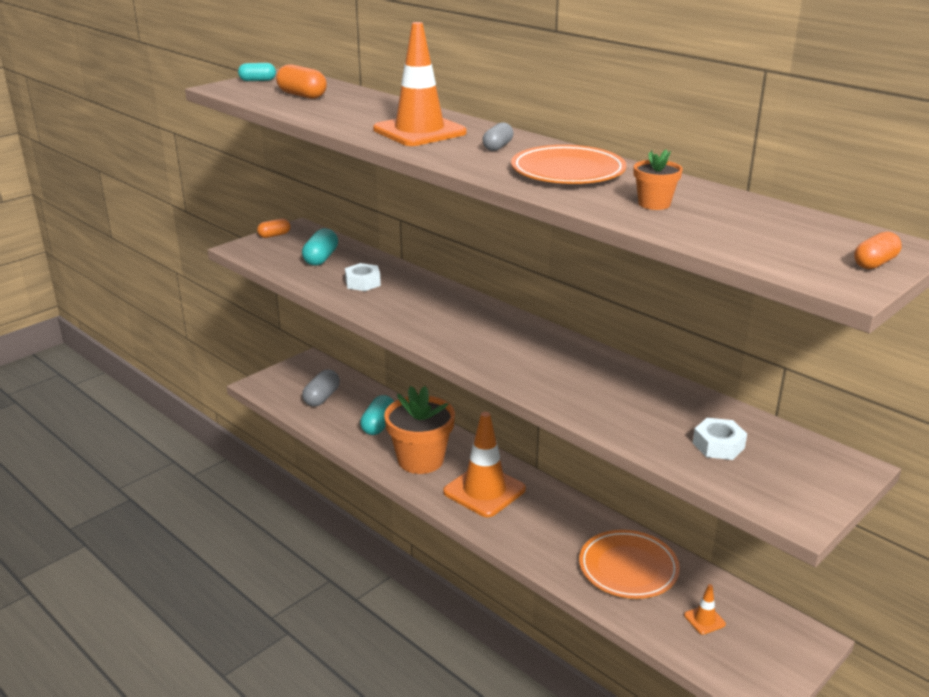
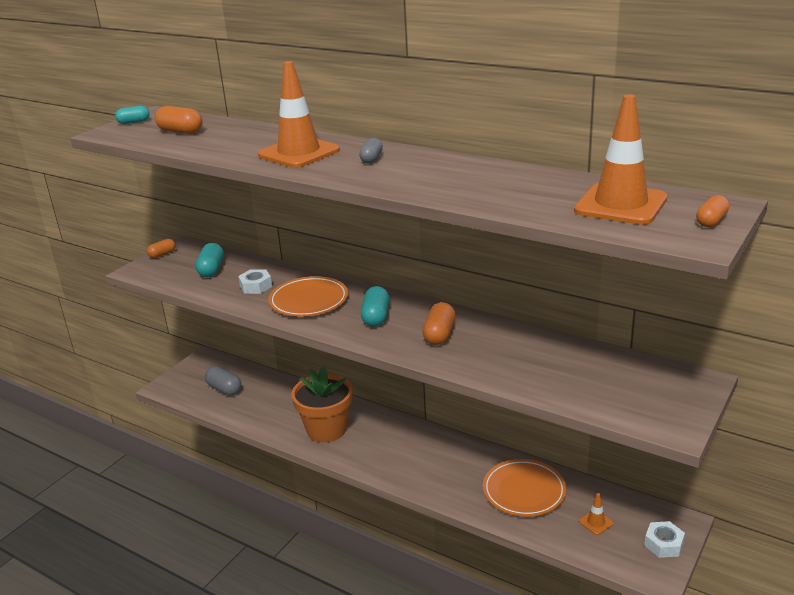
camera: 10 degrees left, 0 degrees up
grey capsule [302,370,340,407] -> grey capsule turned 60 degrees counterclockwise [205,366,242,396]
turquoise capsule [360,395,394,435] -> turquoise capsule moved to [361,286,389,327]
orange traffic cone [443,412,526,517] -> orange traffic cone moved to [574,94,667,225]
orange plate [511,145,627,184] -> orange plate moved to [268,276,348,317]
orange flower pot [634,149,683,210] -> none
white nut [693,418,747,460] -> white nut moved to [644,521,685,558]
none -> orange capsule [422,302,456,345]

